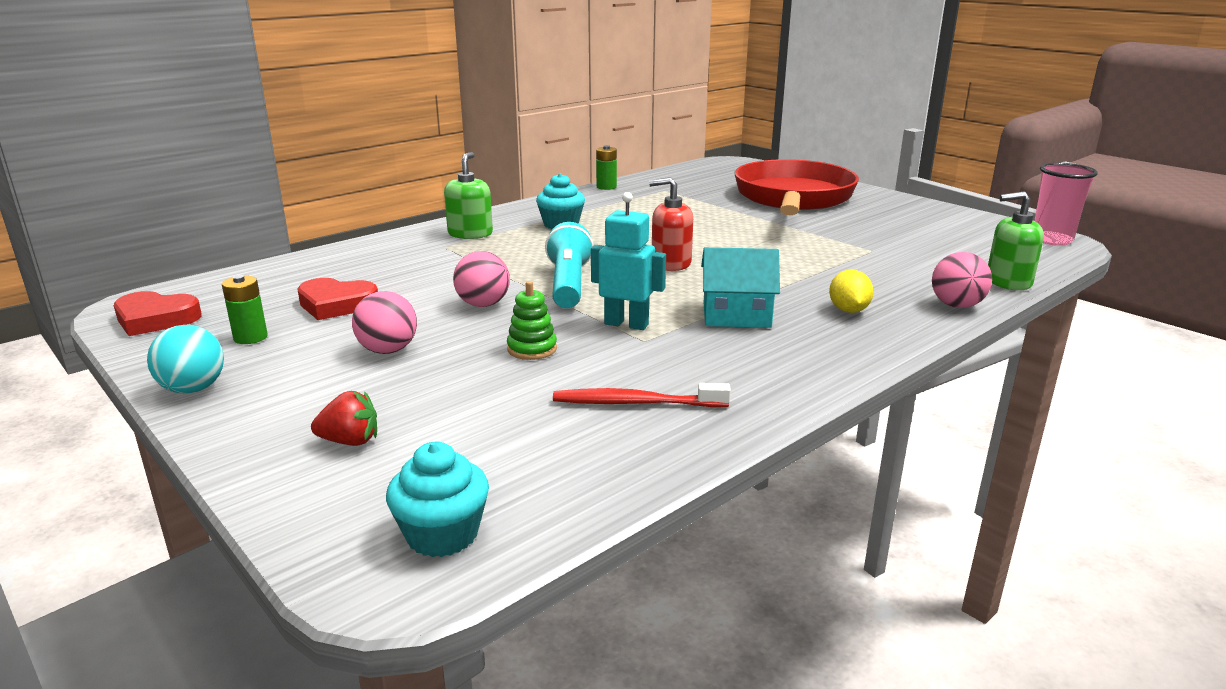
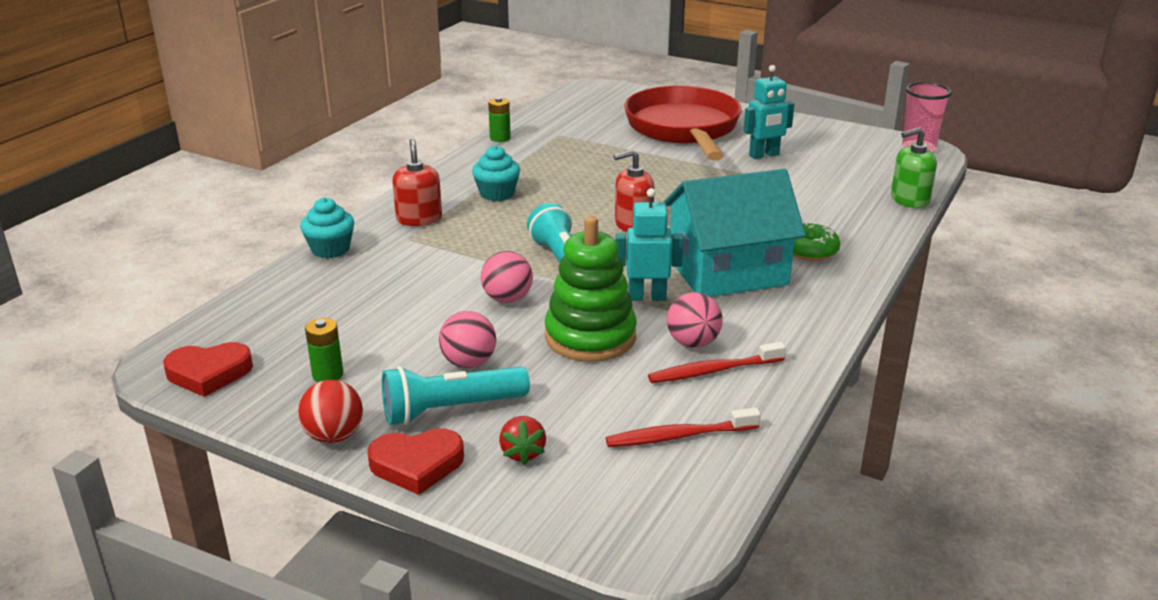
camera: 20 degrees left, 5 degrees up
turquoise ball [147,325,224,394] -> red ball [298,380,363,443]
red heart [297,278,378,320] -> red heart moved to [367,428,464,495]
red strawberry [311,391,377,446] -> red strawberry turned 105 degrees clockwise [499,416,546,465]
turquoise cupcake [386,442,489,557] -> turquoise cupcake moved to [300,198,354,258]
green soap dispenser [444,152,493,239] -> red soap dispenser [392,138,442,226]
green stacking toy [507,281,557,360] -> green stacking toy [545,216,637,362], size x2.08
turquoise house [701,247,780,328] -> turquoise house [663,169,806,297], size x1.71
yellow lemon [829,270,874,313] -> green donut [793,222,840,261]
pink ball [932,252,992,308] -> pink ball moved to [667,292,723,348]
none -> turquoise flashlight [382,366,530,425]
none -> red toothbrush [606,408,761,447]
none -> turquoise robot [743,65,794,159]

